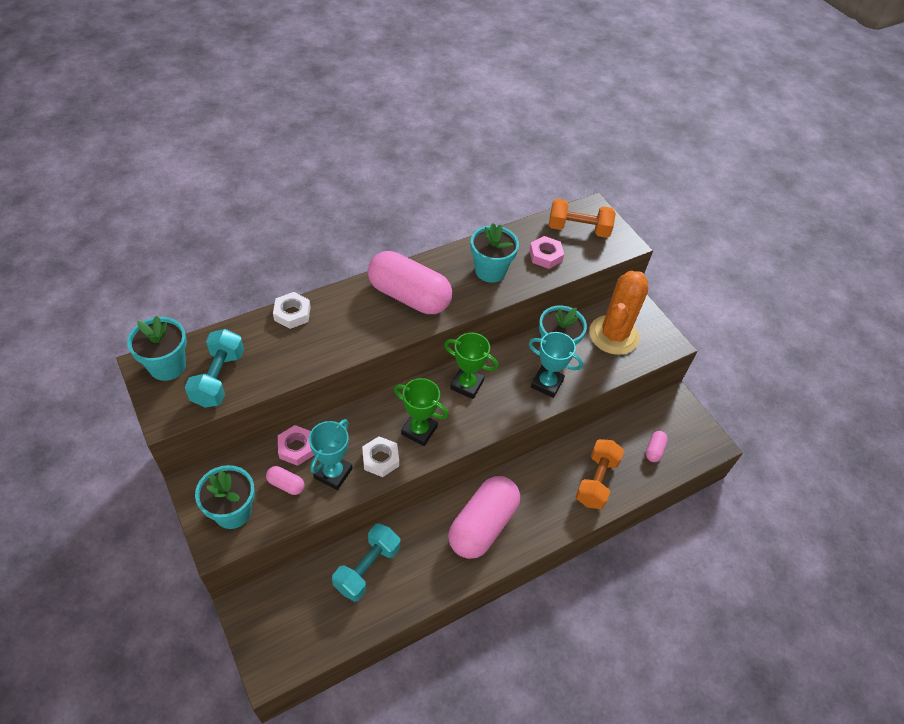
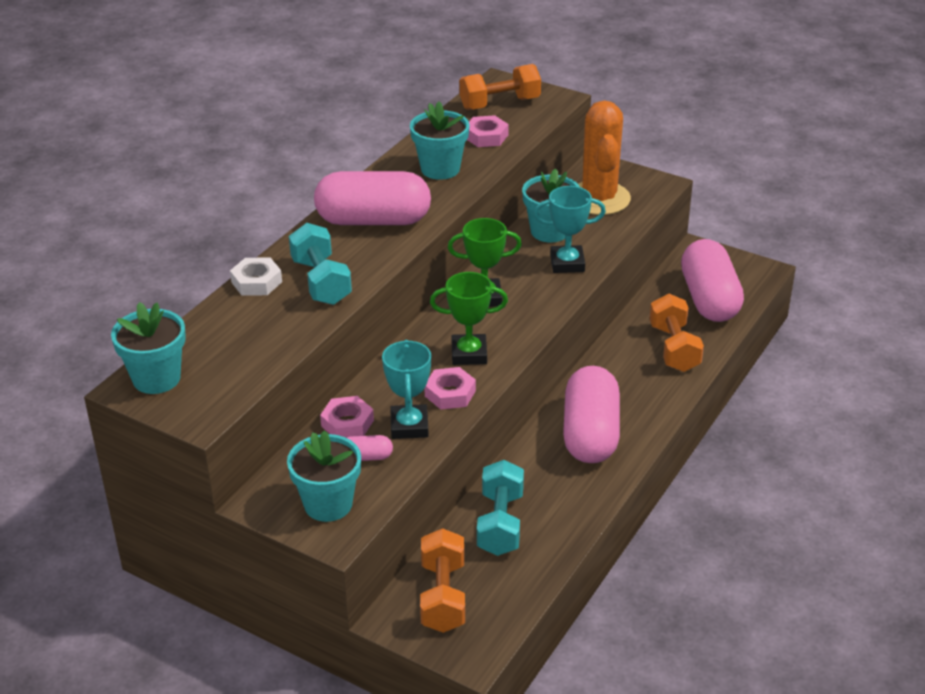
camera: 25 degrees left, 15 degrees down
turquoise dumbbell [185,329,244,408] -> turquoise dumbbell moved to [289,223,352,305]
white nut [362,436,399,477] -> pink nut [425,367,476,410]
pink capsule [646,431,668,462] -> pink capsule [681,239,744,322], size x2.41
none -> orange dumbbell [420,528,465,633]

